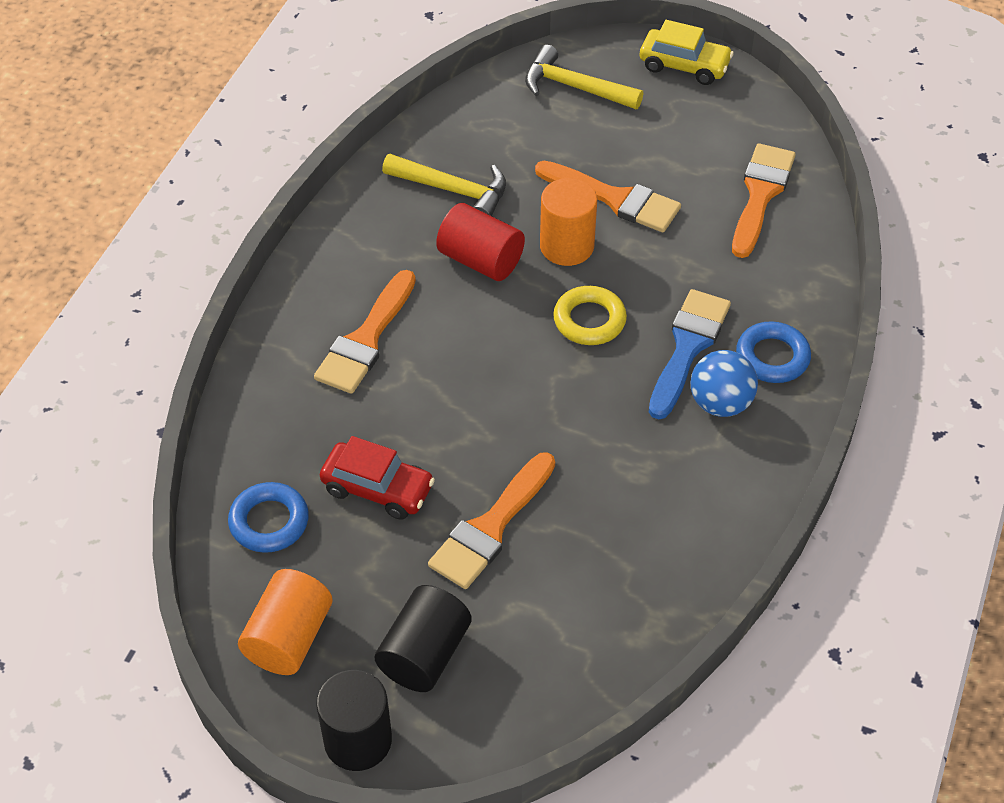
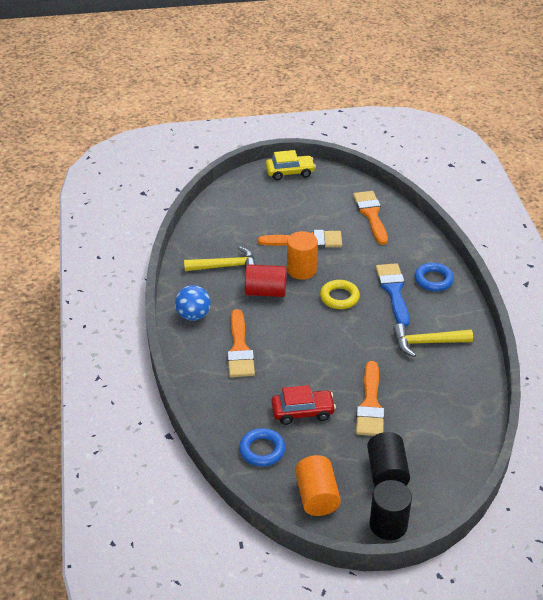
camera: 30 degrees left, 10 degrees down
yellow hammer [525,45,643,109] -> yellow hammer moved to [393,324,473,357]
blue ball [691,350,758,417] -> blue ball moved to [175,285,211,321]

